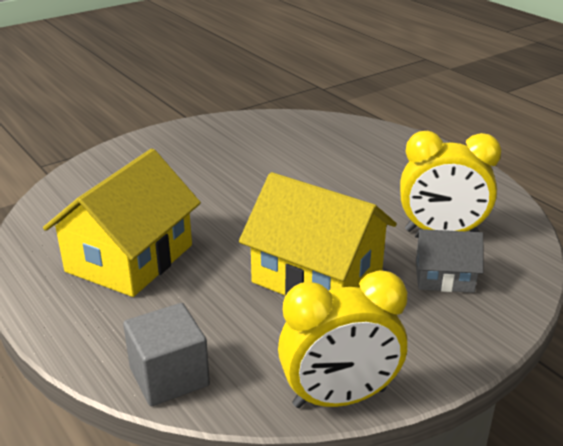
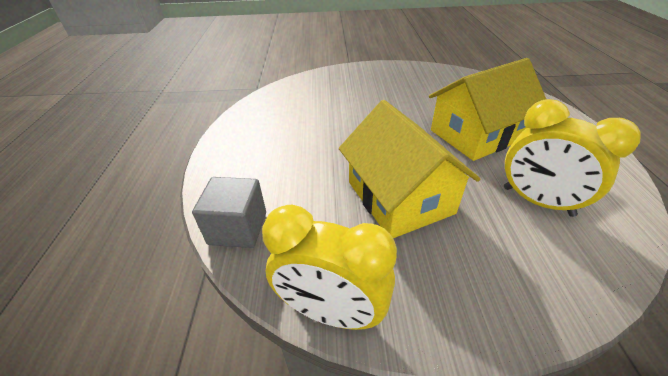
camera: 35 degrees right, 10 degrees up
yellow house [43,149,201,297] -> yellow house moved to [429,58,546,161]
grey house [415,229,483,293] -> none

